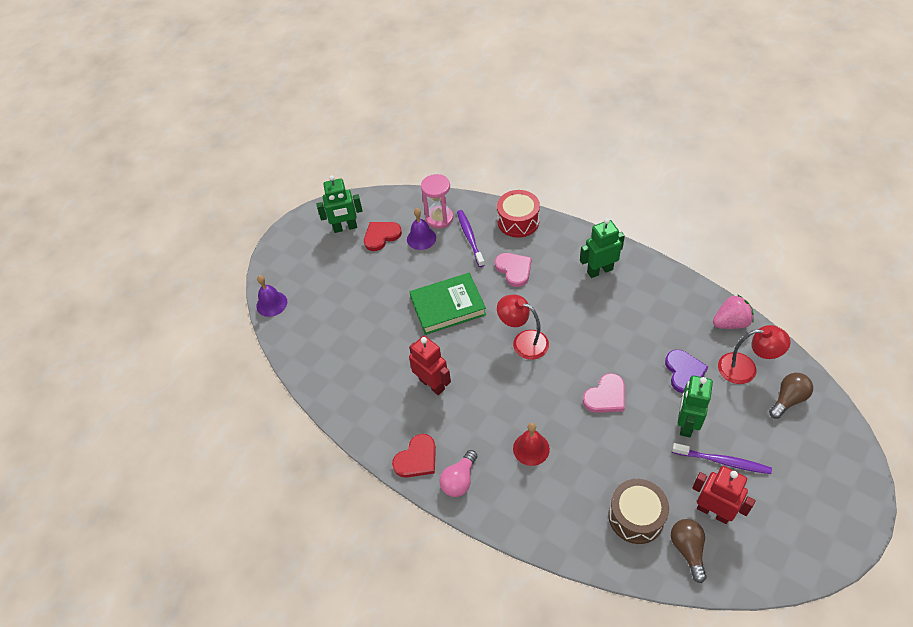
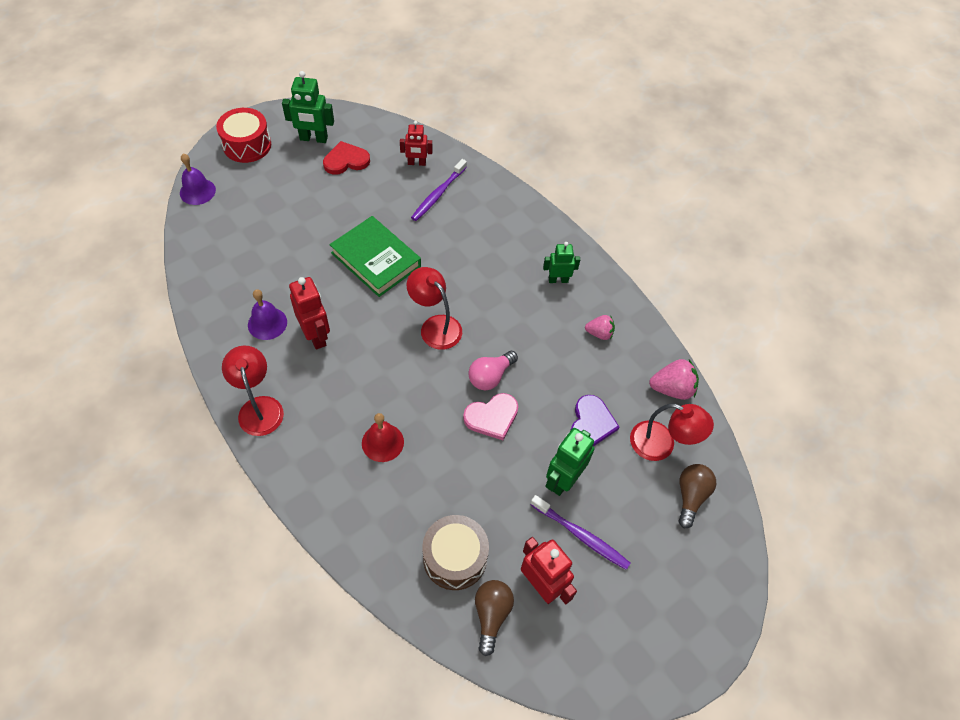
camera: 10 degrees right, 5 degrees up
red heart [392,434,436,478] -> red lamp [222,346,284,436]
purple bell [407,208,436,250] -> purple bell moved to [248,289,287,340]
green book [410,273,486,335] -> green book turned 45 degrees clockwise [329,216,421,297]
pink hourglass [421,174,453,229] -> red robot [400,121,432,166]
pink light bulb [439,450,477,497] -> pink light bulb moved to [468,351,518,390]
purple toothbrush [457,210,485,267] -> purple toothbrush turned 150 degrees counterclockwise [411,159,467,221]
pink heart [495,253,532,287] -> none
red drum [497,190,540,238] -> red drum moved to [216,108,271,163]
green robot [580,218,625,278] -> green robot [543,242,580,283], size x0.66
brown light bulb [769,373,813,419] -> brown light bulb turned 45 degrees counterclockwise [678,464,716,528]
none -> pink strawberry [585,315,615,340]

